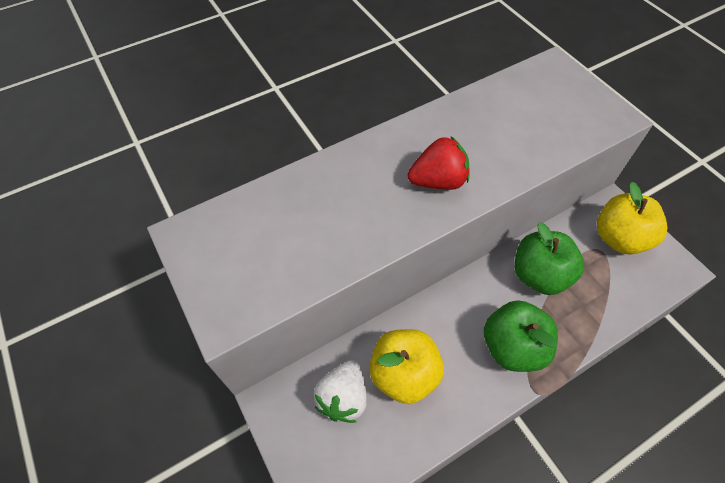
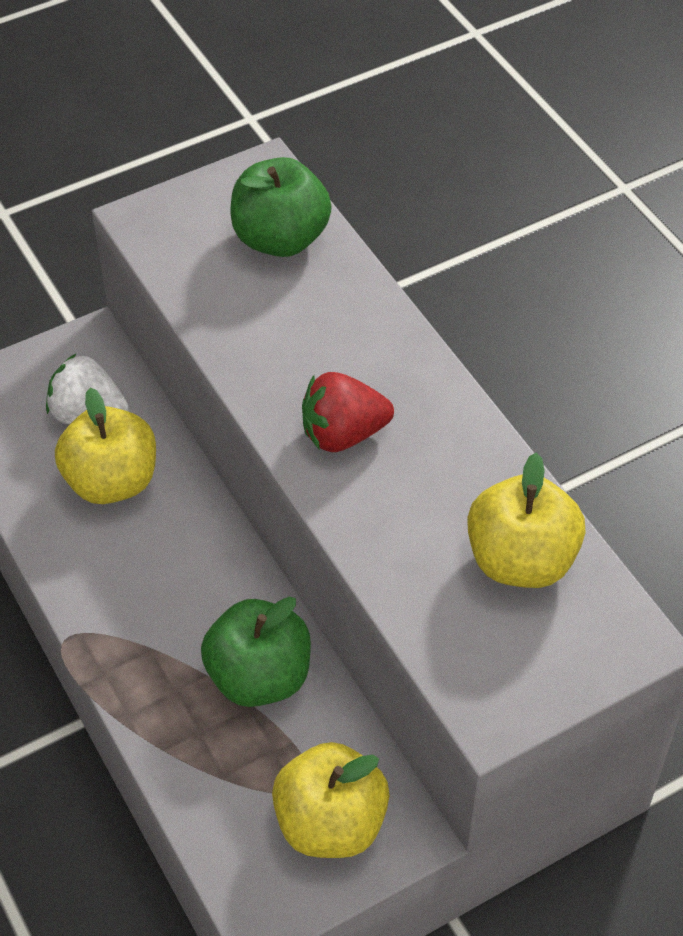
camera: 90 degrees right, 5 degrees down
red strawberry [408,137,469,190] -> red strawberry turned 90 degrees clockwise [302,372,394,452]
green apple [484,300,558,372] -> green apple moved to [230,157,332,257]
none -> yellow apple [467,453,586,588]

